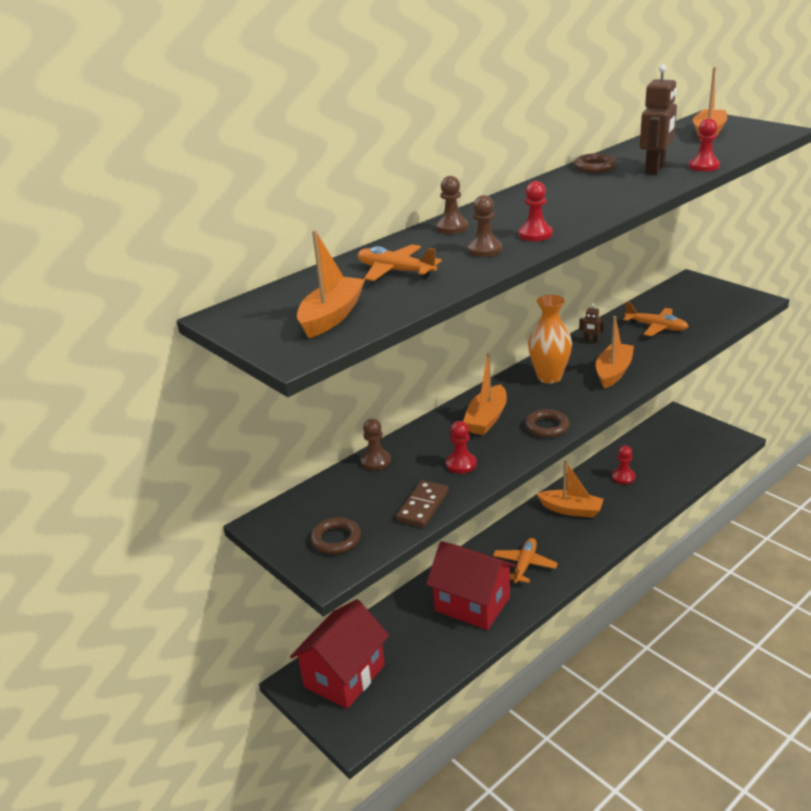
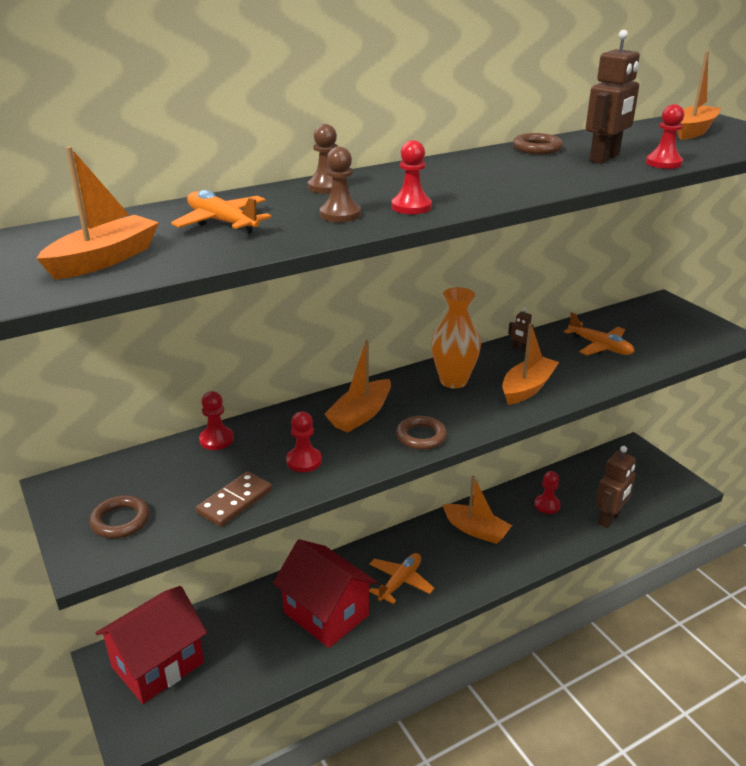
camera: 10 degrees right, 0 degrees up
brown pawn [360,419,391,471] -> red pawn [199,391,234,450]
none -> brown robot [596,446,636,528]

